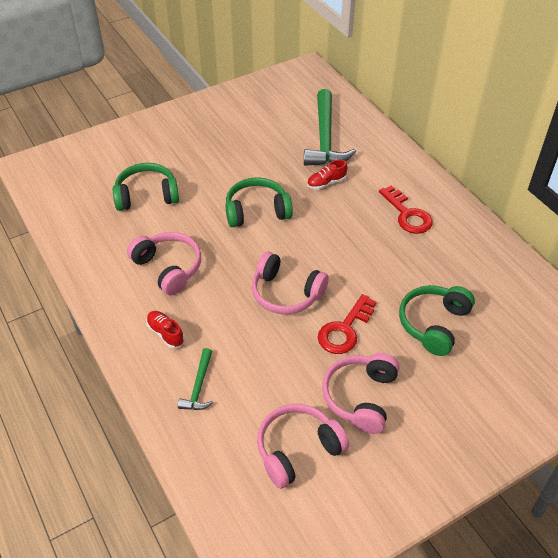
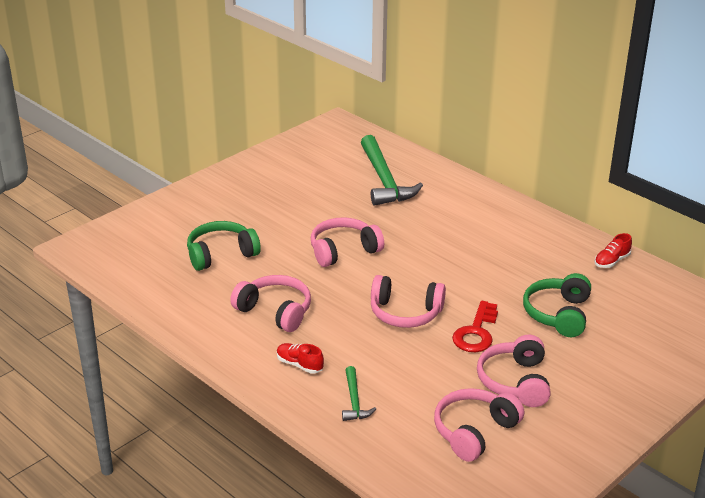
camera: 15 degrees left, 15 degrees down
green headphones [225,177,293,227] -> pink headphones [311,217,384,267]
red shoe [307,160,348,190] -> red shoe moved to [594,233,632,268]
red key [379,185,433,234] -> none

